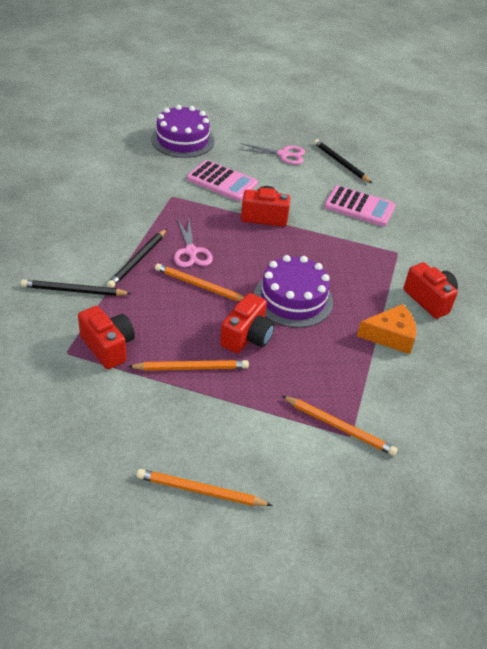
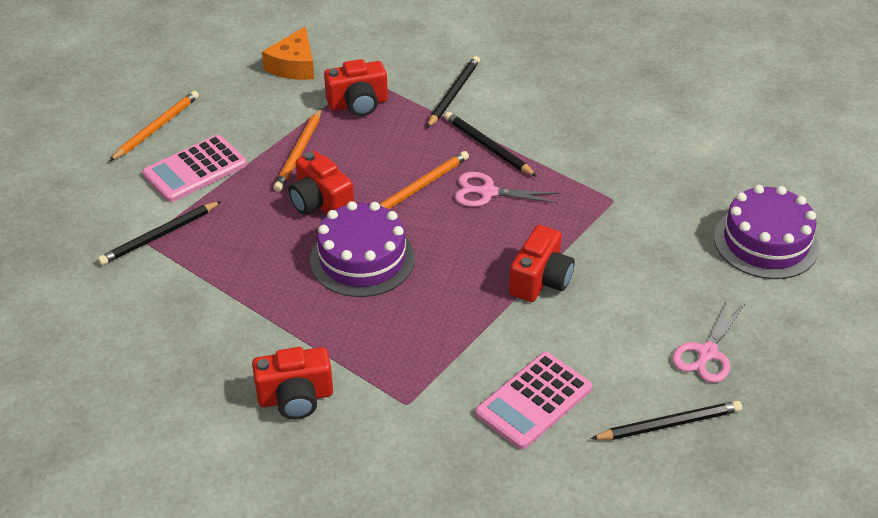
camera: 115 degrees right, 0 degrees up
pink calculator [187,160,258,201] -> pink calculator moved to [142,135,247,202]
orange pencil [282,396,398,456] -> black pencil [98,201,221,265]
orange cheese [357,304,416,354] -> orange cheese moved to [262,27,314,80]

